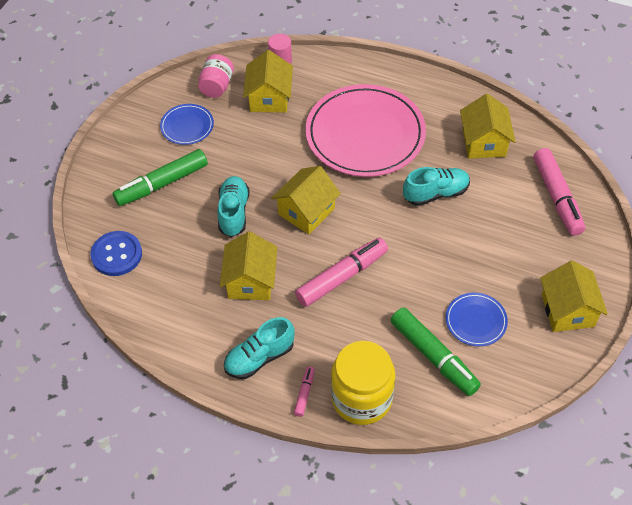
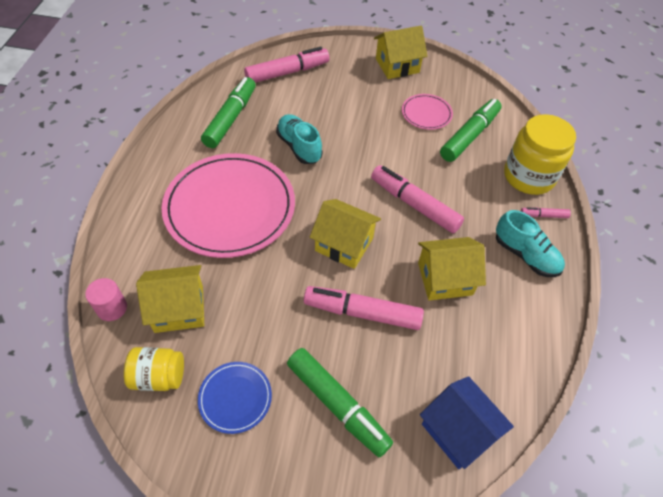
camera: 105 degrees left, 0 degrees up
blue button [90,231,142,276] -> blue house [420,376,514,469]
pink jar [198,54,234,98] -> yellow jar [124,347,184,391]
turquoise shoe [217,176,250,237] -> pink marker [304,286,424,330]
blue plate [446,293,508,346] -> pink plate [402,94,453,130]
yellow house [460,94,516,159] -> green marker [201,77,256,148]

